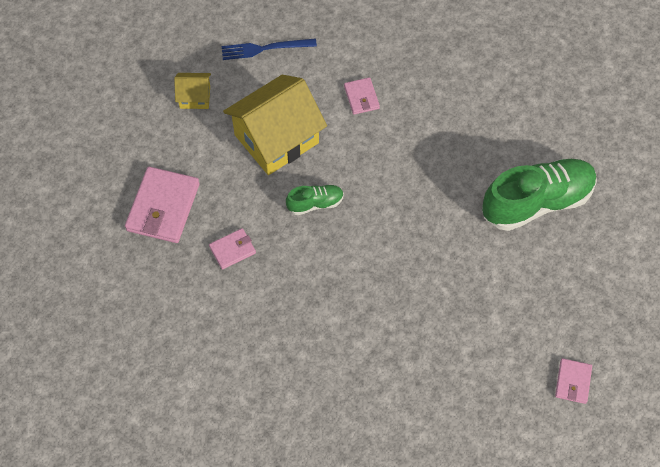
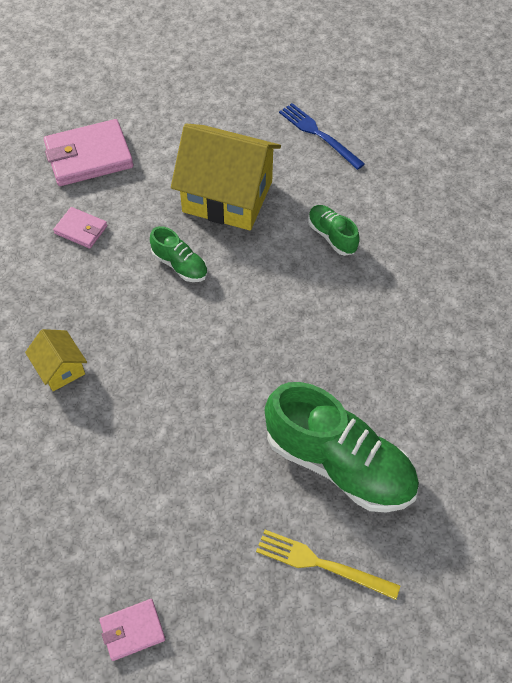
camera: 55 degrees right, 5 degrees down
yellow house [174,73,211,109] -> yellow house moved to [25,329,87,391]
pink wallet [344,77,380,115] -> green shoe [308,205,360,256]
none -> yellow fork [256,530,400,600]

